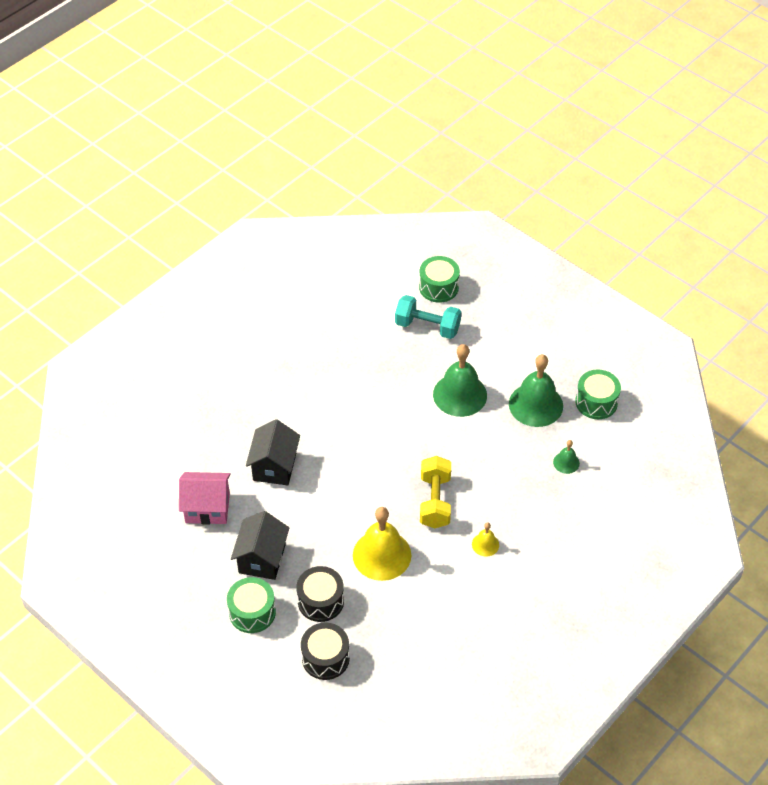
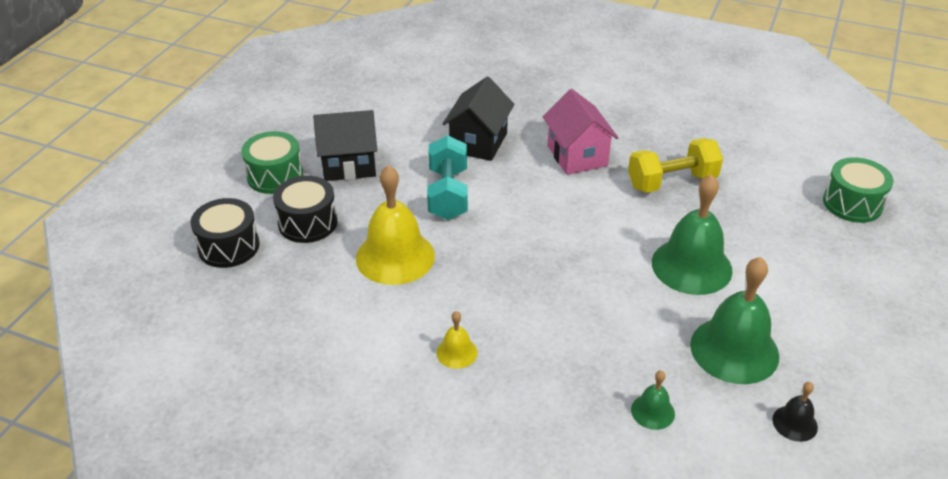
camera: 70 degrees right, 10 degrees down
pink house [179,472,231,525] -> pink house moved to [543,89,619,175]
black house [246,419,300,485] -> black house turned 60 degrees counterclockwise [442,76,515,161]
turquoise dumbbell [395,295,461,339] -> turquoise dumbbell moved to [427,135,468,220]
yellow dumbbell [420,456,451,528] -> yellow dumbbell moved to [628,138,723,193]
green drum [575,369,621,419] -> black bell [772,382,818,442]

